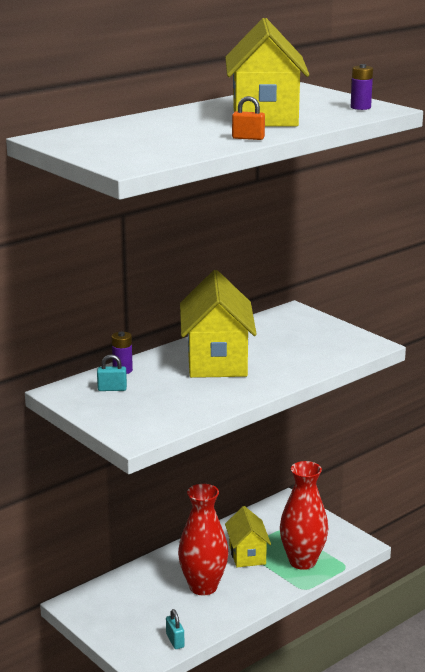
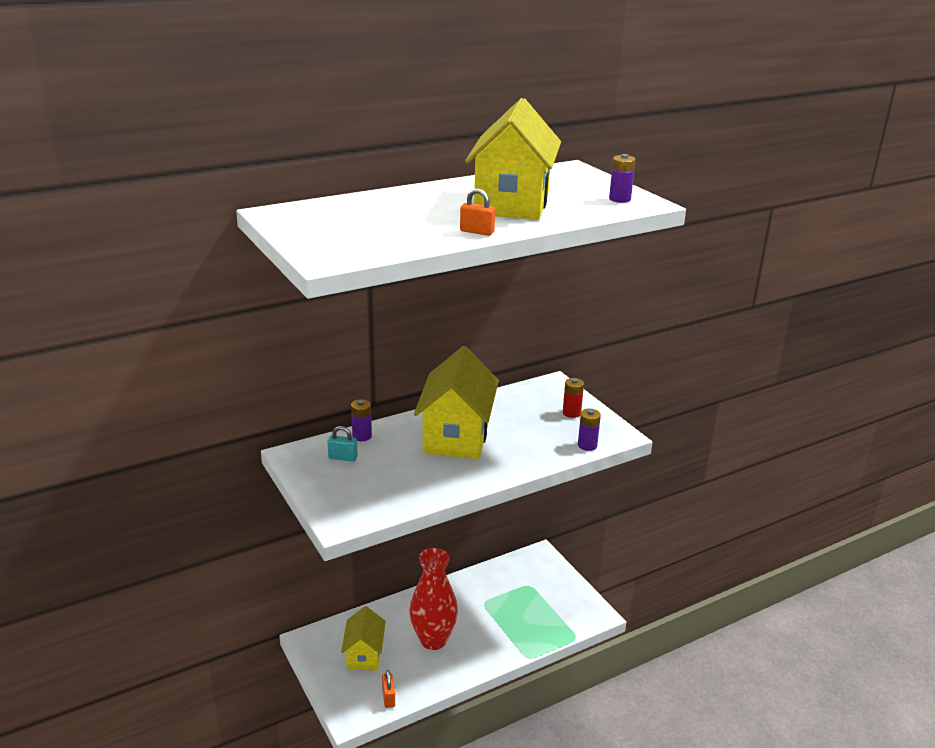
camera: 10 degrees right, 5 degrees up
turquoise padlock [166,609,184,649] -> orange padlock [382,670,395,708]
yellow house [225,506,271,567] -> yellow house moved to [341,606,386,670]
red vase [280,461,328,570] -> none
none -> red battery [563,378,584,418]
none -> purple battery [578,409,601,451]

